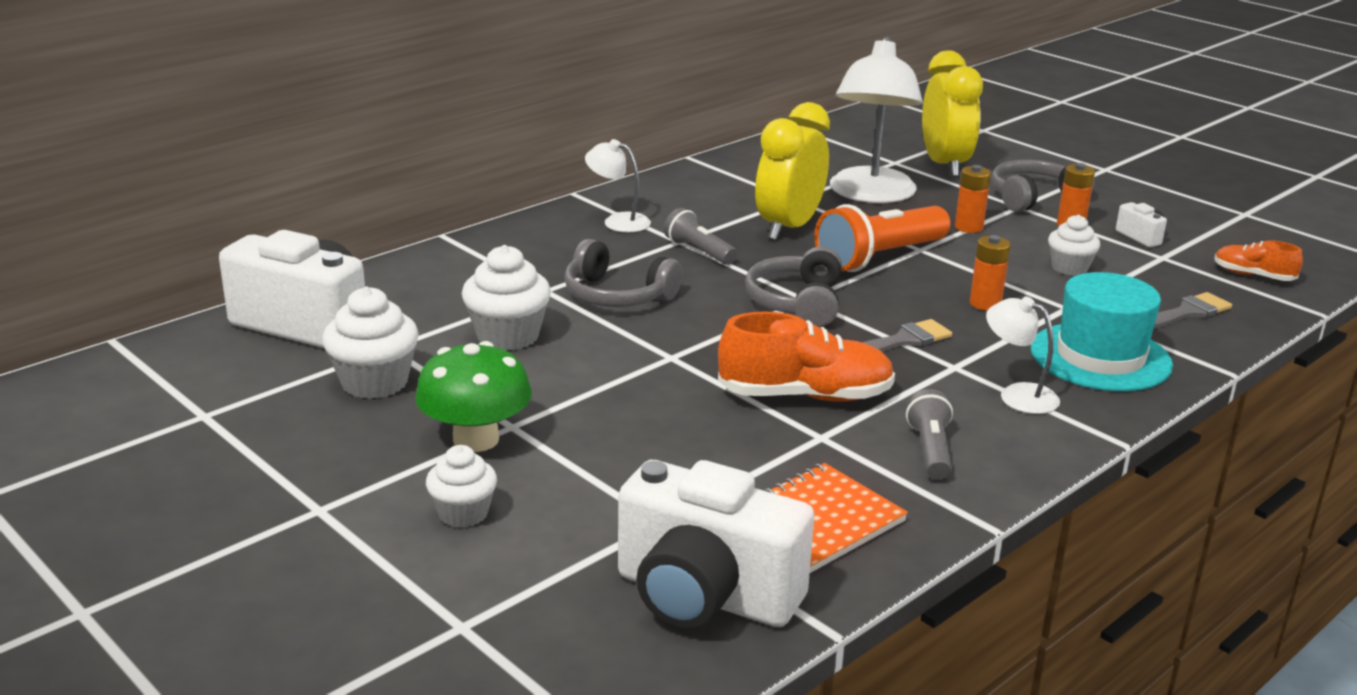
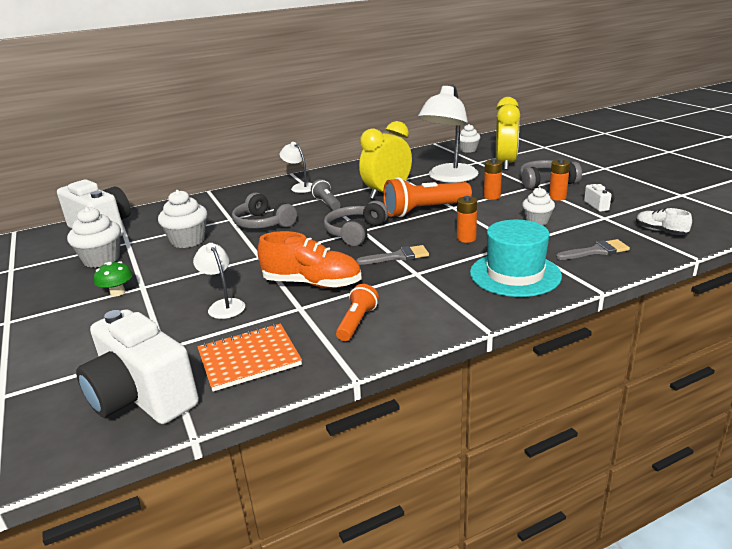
camera: 20 degrees right, 0 degrees up
green mushroom [415,341,532,452] -> green mushroom [94,261,133,297], size x0.58
white cupcake [426,445,497,528] -> white cupcake moved to [459,124,480,153]
grey flashlight [906,389,953,480] -> orange flashlight [336,284,379,341]
white lamp [986,296,1060,414] -> white lamp moved to [193,243,245,319]
orange shoe [1214,240,1303,281] -> white shoe [636,208,692,235]

